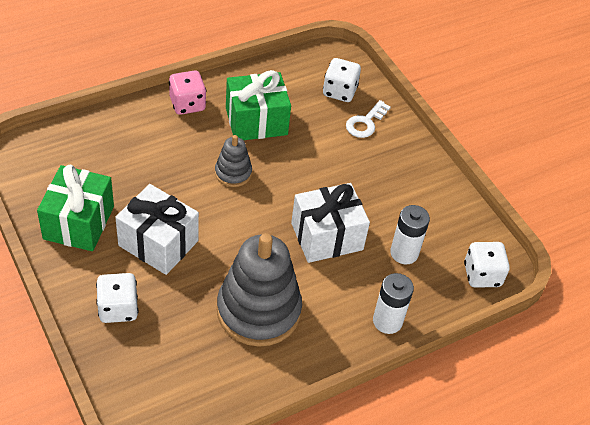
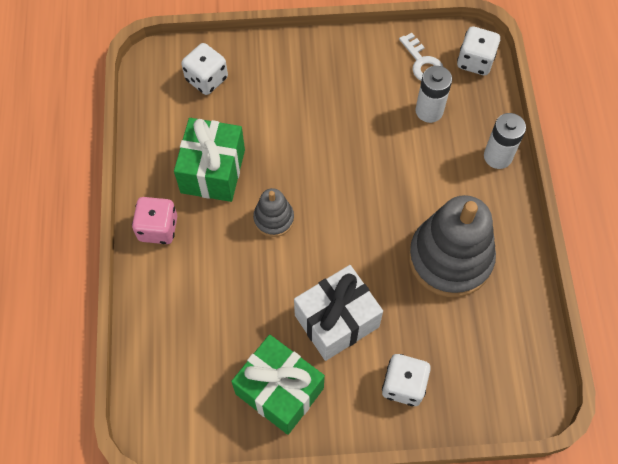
camera: 60 degrees left, 15 degrees up
white gift [291,183,370,263] -> none
white key [346,100,391,138] -> white key moved to [399,33,443,81]

